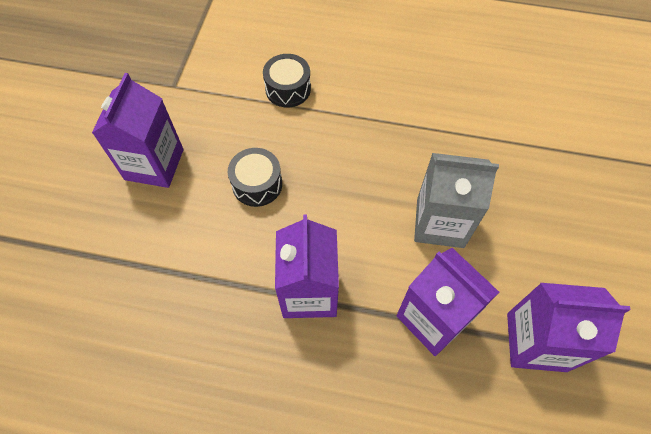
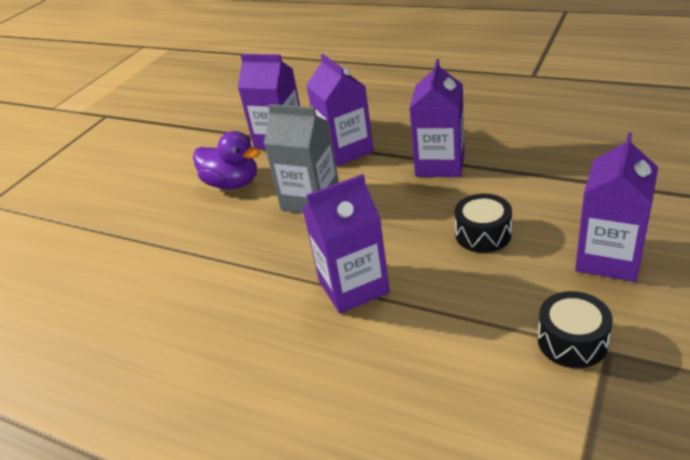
camera: 160 degrees left, 25 degrees down
black drum [263,54,311,107] -> black drum moved to [538,291,613,368]
none -> purple duck [193,131,260,189]
none -> purple carton [303,174,390,314]

